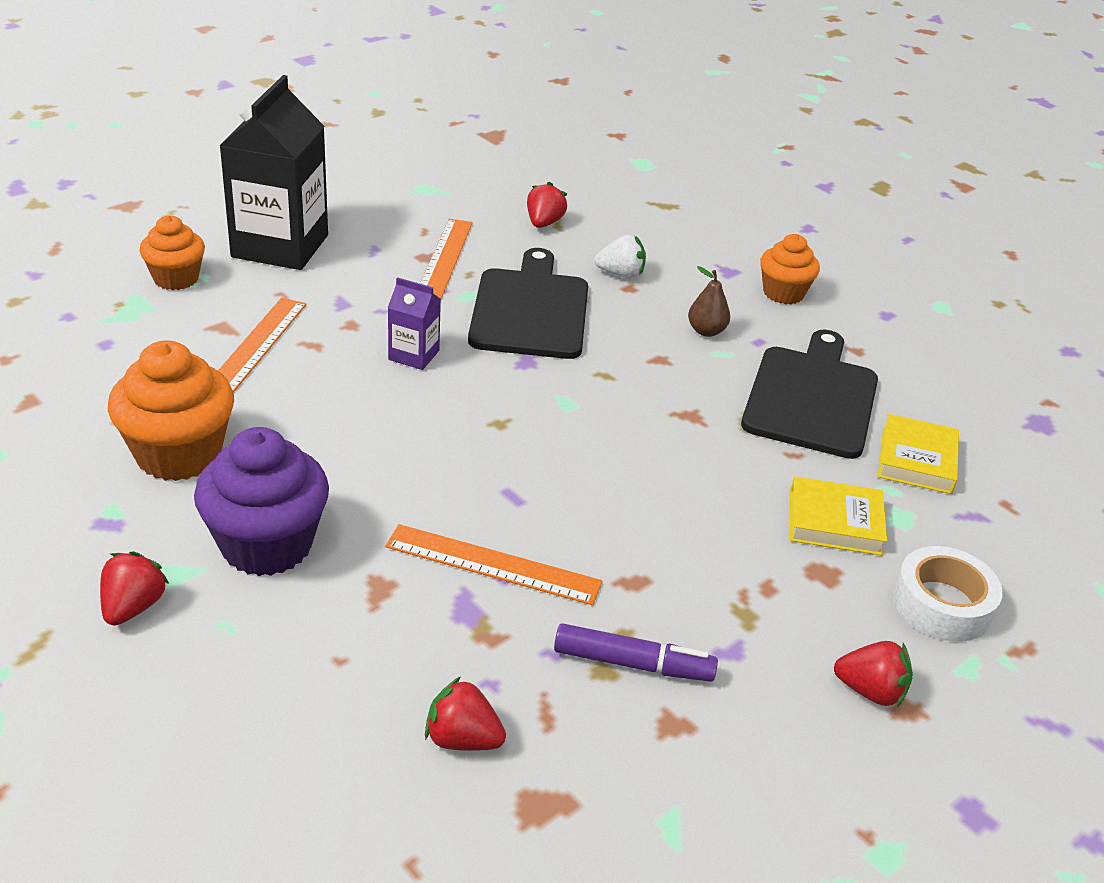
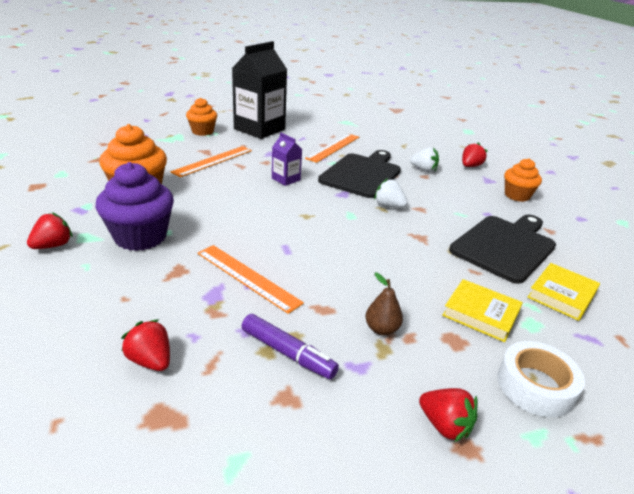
camera: 25 degrees right, 5 degrees down
red strawberry [527,182,567,228] -> red strawberry moved to [462,142,487,167]
brown pear [688,266,730,337] -> brown pear moved to [365,272,403,336]
none -> white strawberry [374,178,408,208]

